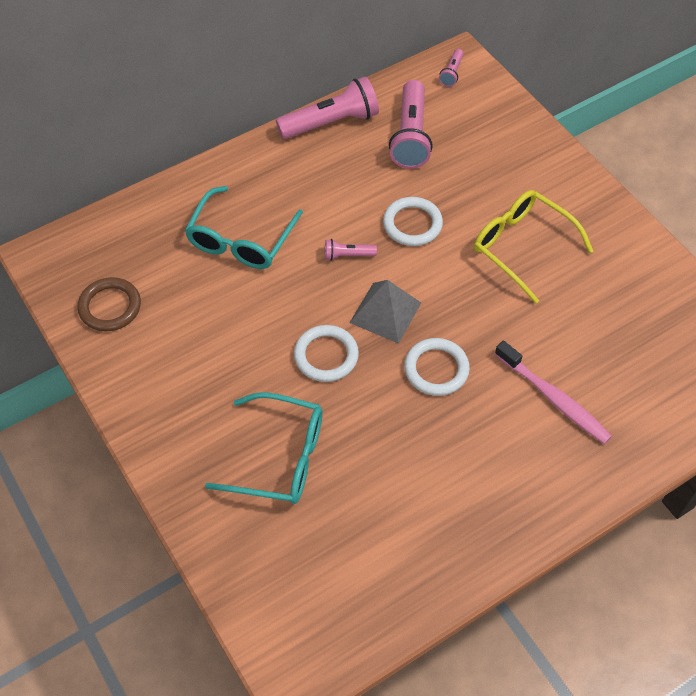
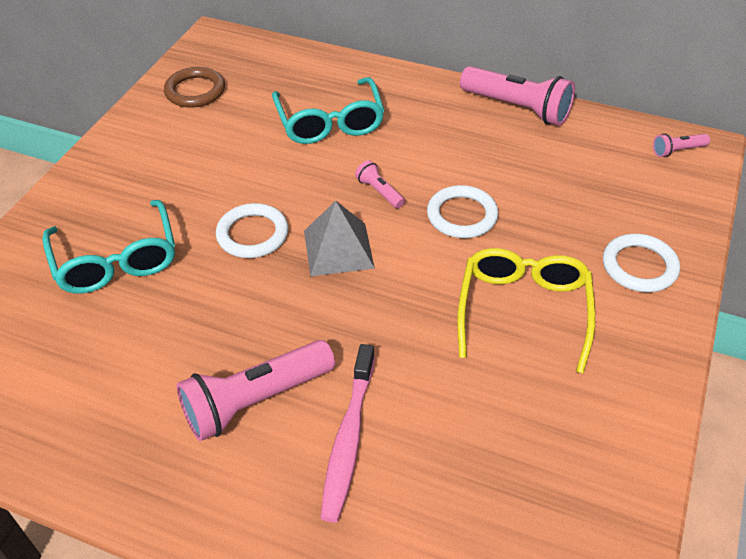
camera: 55 degrees right, 10 degrees down
turquoise glasses [185,186,303,269] -> turquoise glasses turned 90 degrees counterclockwise [272,77,385,144]
pink flashlight [389,80,433,169] -> pink flashlight moved to [177,340,335,441]
white ring [404,338,470,396] -> white ring moved to [603,234,680,292]

